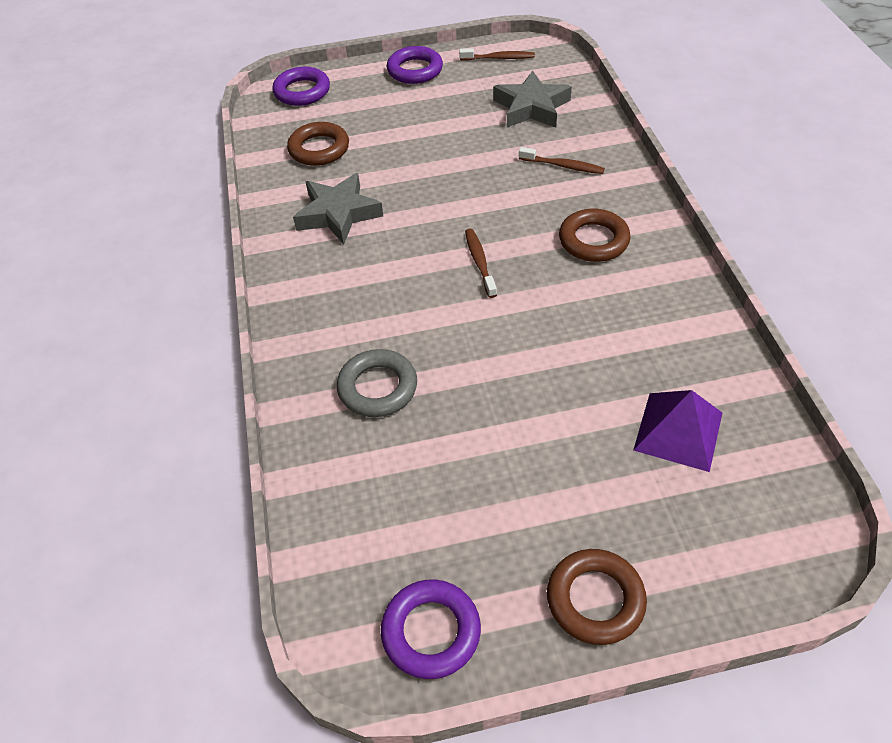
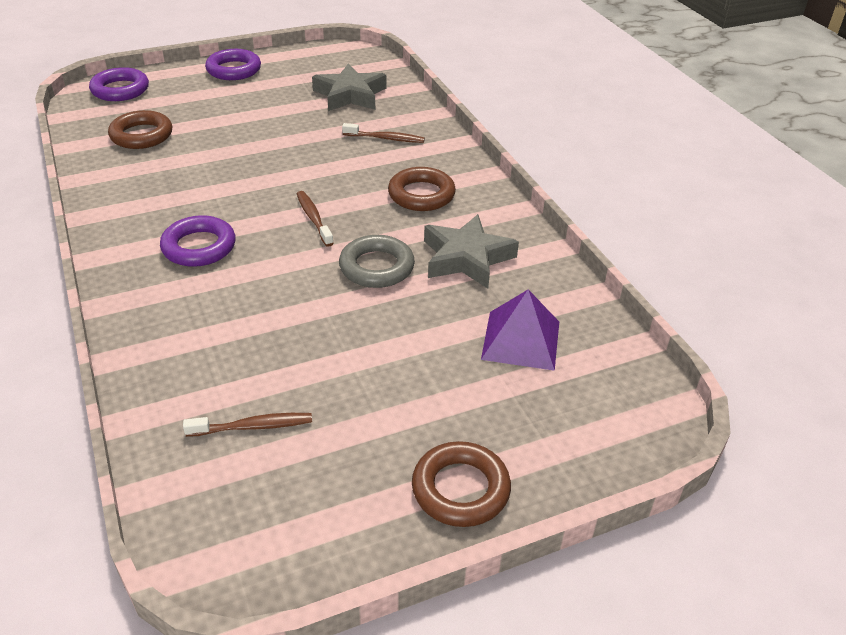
camera: 15 degrees left, 10 degrees down
grey star [293,173,383,245] -> grey star moved to [424,214,519,288]
grey ring [337,349,417,417] -> grey ring moved to [339,235,415,288]
purple ring [381,579,481,679] -> purple ring moved to [160,215,236,267]
brown toothbrush [459,48,535,61] -> brown toothbrush moved to [183,413,312,437]

